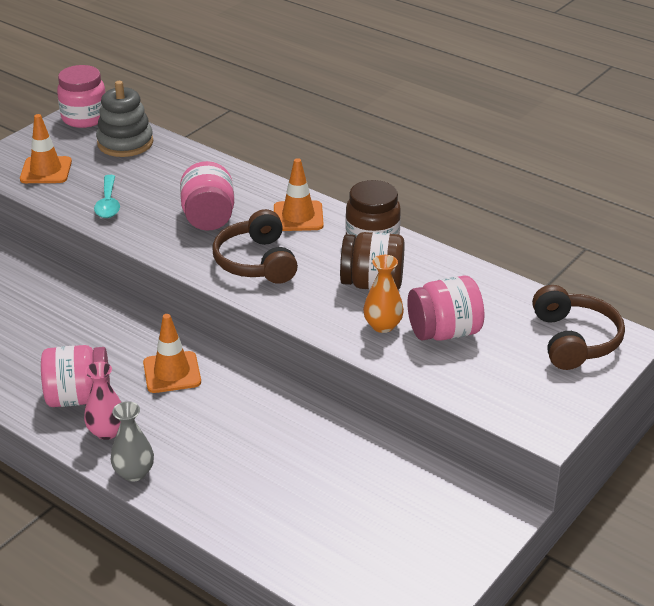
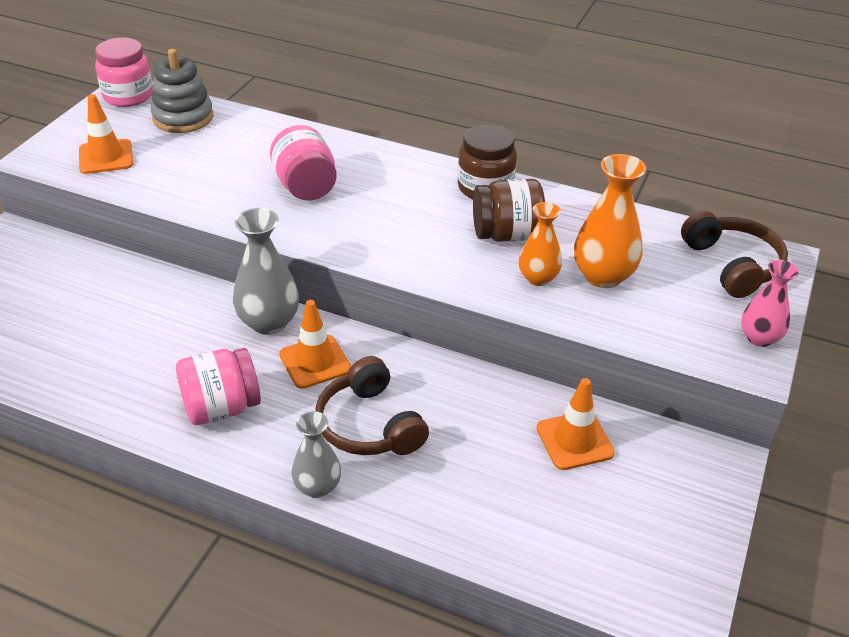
camera: 15 degrees left, 5 degrees up
pink vase [84,362,121,440] -> pink vase moved to [741,260,799,347]
turquoise spoon [94,175,120,218] -> none
brown headphones [212,209,298,284] -> brown headphones moved to [315,356,429,455]
orange traffic cone [274,158,324,231] -> orange traffic cone moved to [536,378,615,470]
pink jar [407,276,484,341] -> orange vase [574,154,646,288]
none -> grey vase [233,208,299,335]

